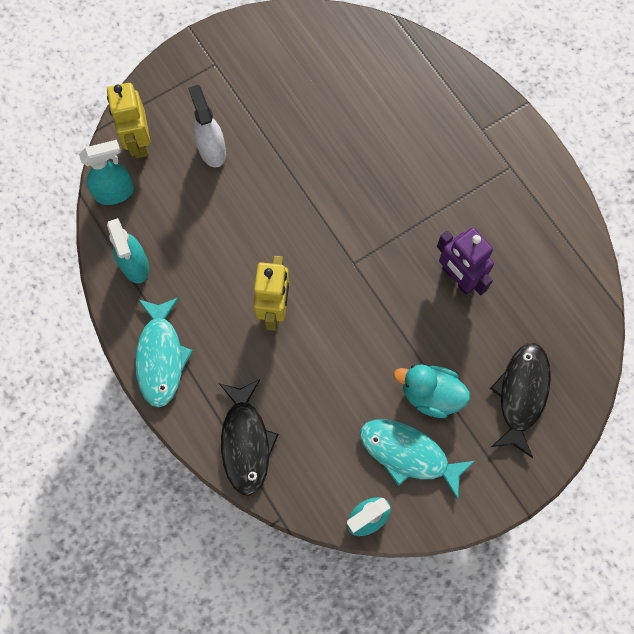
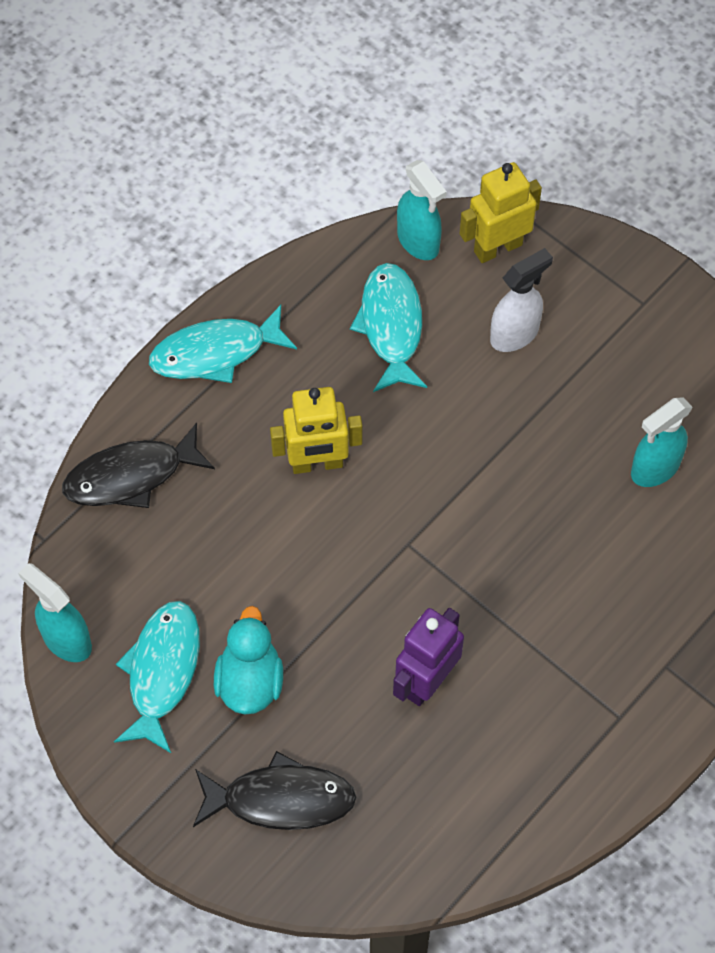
camera: 75 degrees right, 10 degrees down
turquoise spray bottle [107,218,149,284] -> turquoise spray bottle moved to [631,398,693,487]
none -> turquoise fish [350,263,427,392]

